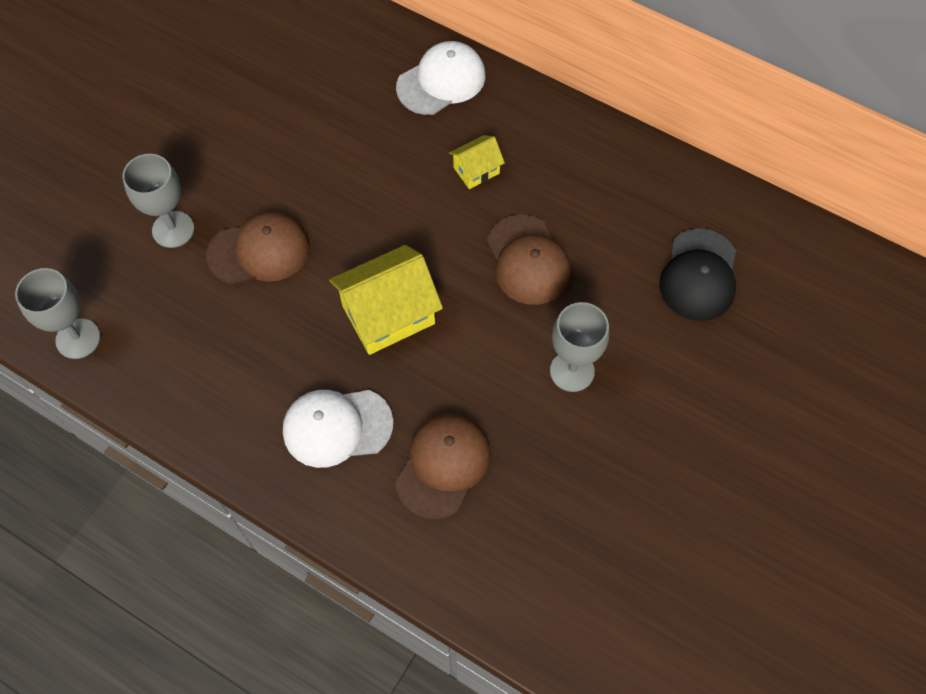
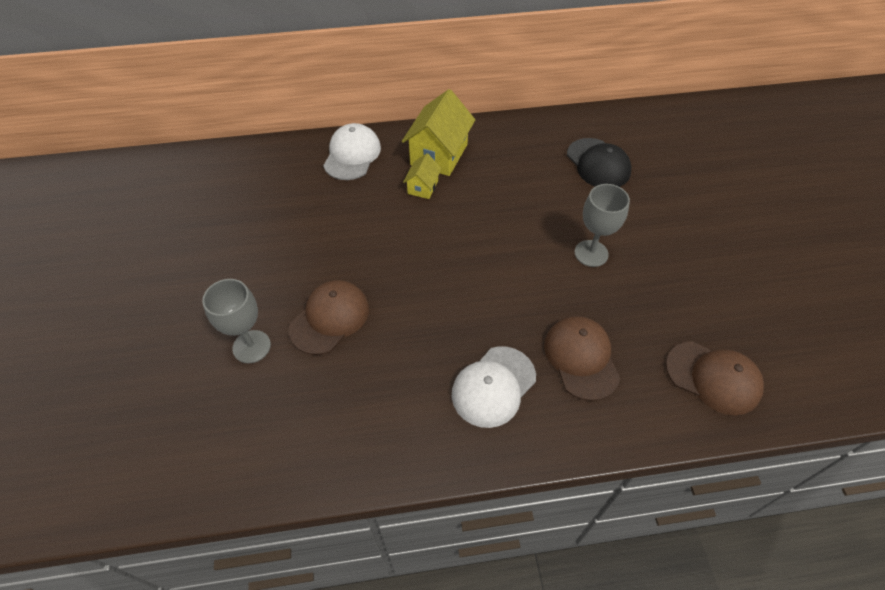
camera: 40 degrees left, 10 degrees down
grey goblet [15,268,101,359] -> none
yellow house [329,245,443,355] -> yellow house moved to [402,89,475,176]
brown cap [487,214,570,305] -> brown cap moved to [666,341,764,415]

